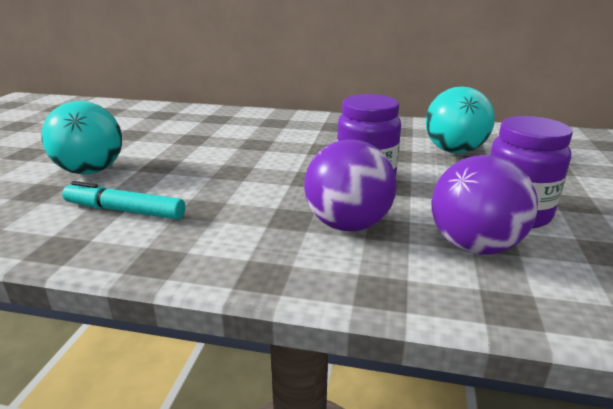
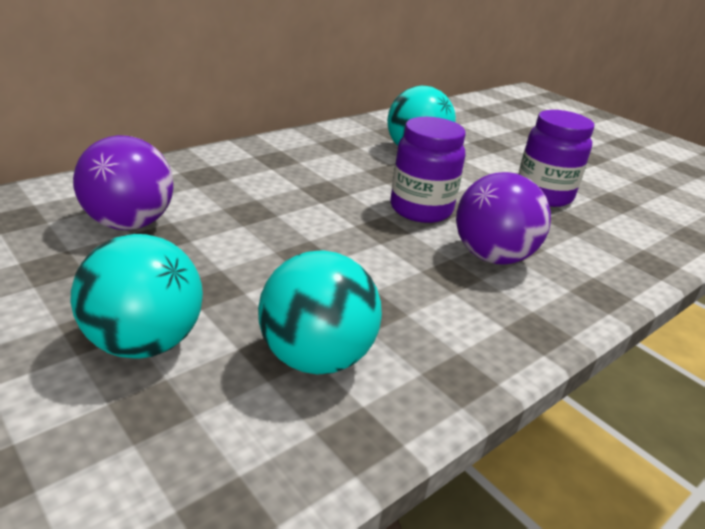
camera: 55 degrees left, 5 degrees up
turquoise marker [62,181,185,220] -> turquoise ball [258,250,382,375]
purple ball [431,155,538,255] -> purple ball moved to [73,135,173,230]

